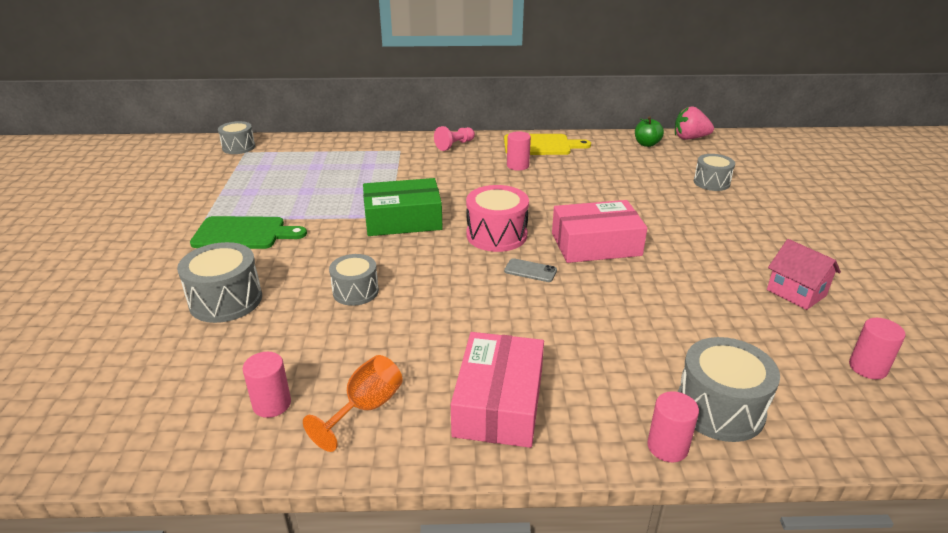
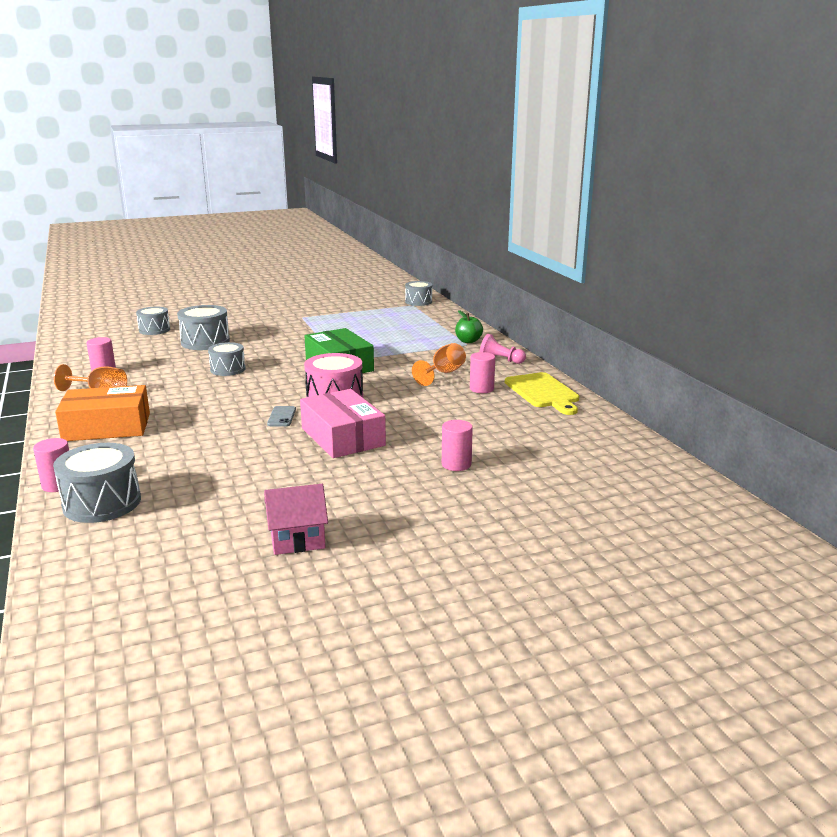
camera: 70 degrees right, 10 degrees down
green cutting board [190,216,307,249] -> none
pink box [451,332,544,448] -> orange box [55,385,150,441]
green apple [635,116,664,147] -> green apple moved to [455,310,483,343]
pink strawberry [675,106,714,140] -> none
grey drum [694,154,735,191] -> grey drum moved to [136,307,170,335]
pink house [767,239,841,310] -> pink house turned 45 degrees clockwise [264,484,328,555]
pink cylinder [849,318,906,380] -> pink cylinder moved to [442,420,473,471]
none -> orange goblet [412,343,466,386]

